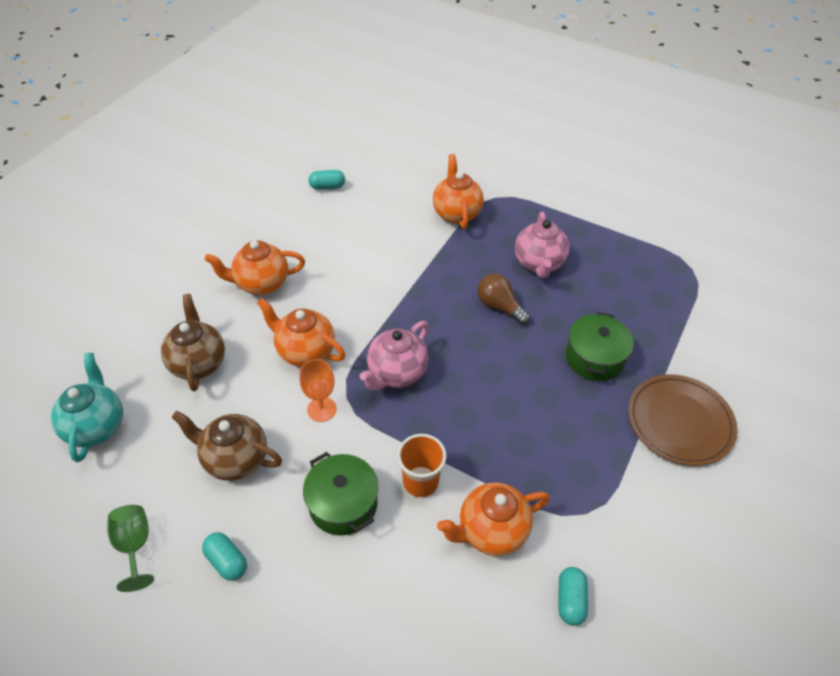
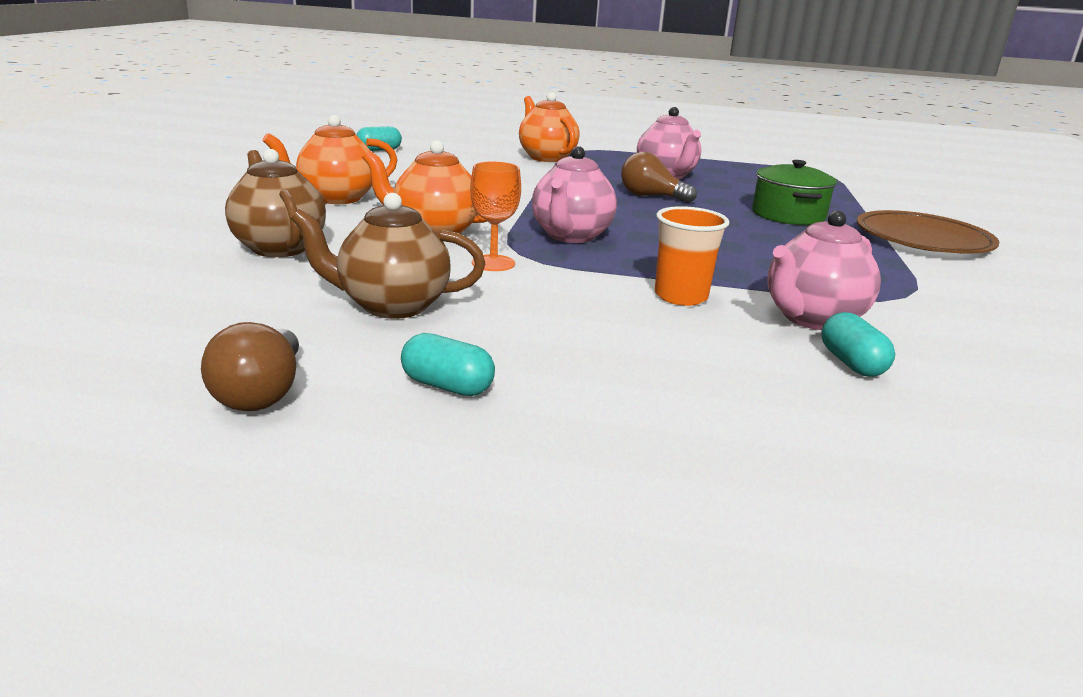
camera: 20 degrees left, 25 degrees down
turquoise teapot [51,353,123,462] -> none
green goblet [107,505,154,592] -> brown light bulb [201,322,299,411]
green pot [303,452,379,536] -> none
orange teapot [437,483,550,556] -> pink teapot [767,210,881,330]
turquoise capsule [558,567,588,626] -> turquoise capsule moved to [822,312,895,377]

